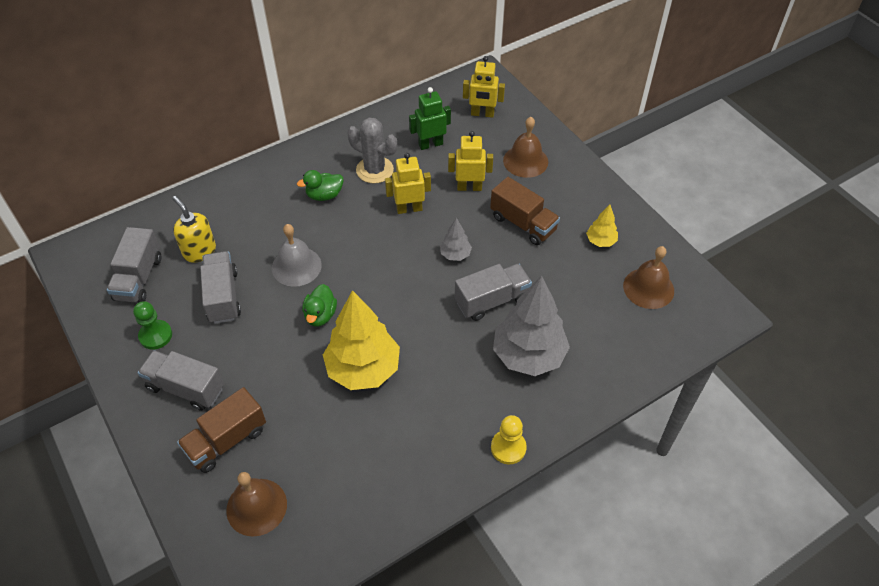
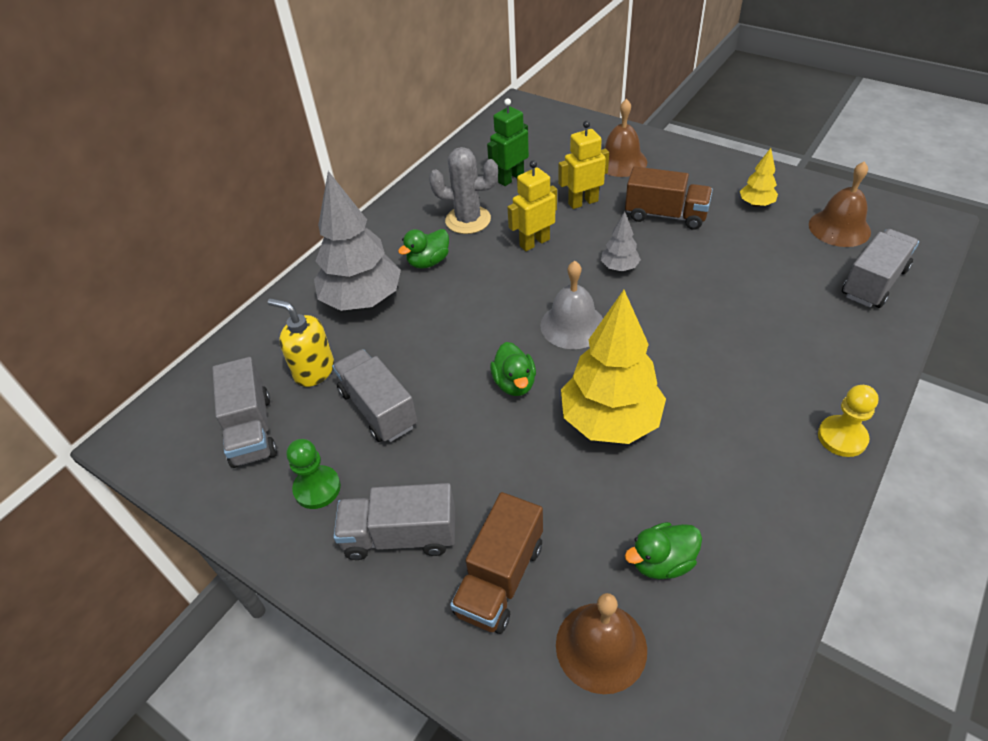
camera: 20 degrees left, 5 degrees down
grey bell [272,224,322,287] -> grey bell moved to [540,261,603,349]
grey truck [455,264,532,321] -> grey truck moved to [842,229,919,308]
yellow robot [463,56,505,118] -> none
grey tree [493,275,570,376] -> grey tree moved to [314,171,401,311]
none -> green duck [625,522,702,580]

